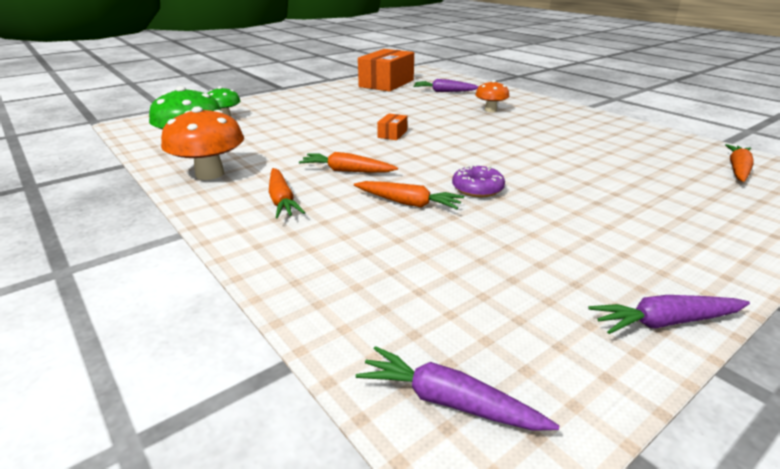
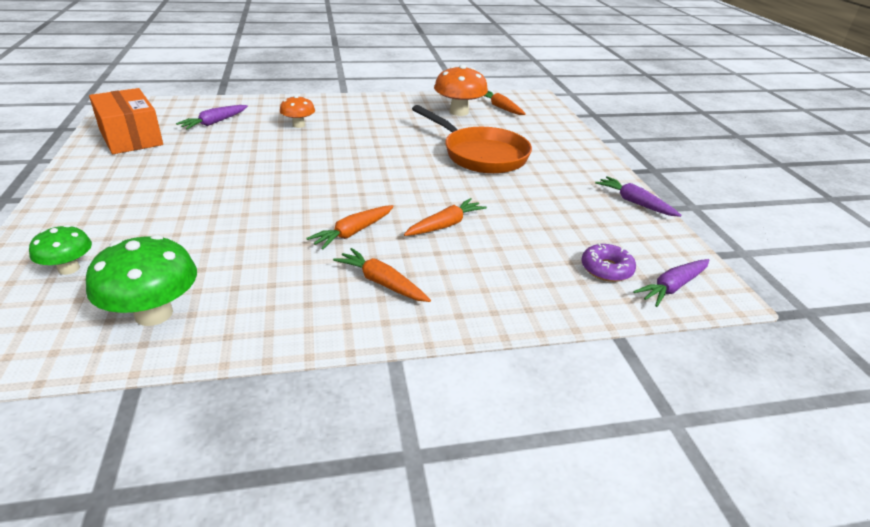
camera: 65 degrees left, 5 degrees up
orange mushroom [161,106,244,180] -> orange mushroom moved to [434,65,488,116]
orange carrot [269,168,305,218] -> orange carrot turned 150 degrees counterclockwise [333,248,431,302]
orange box [377,113,407,140] -> none
purple donut [452,164,505,197] -> purple donut moved to [581,243,636,282]
purple carrot [588,295,750,334] -> purple carrot turned 120 degrees clockwise [595,176,682,217]
none -> orange pan [412,105,532,174]

